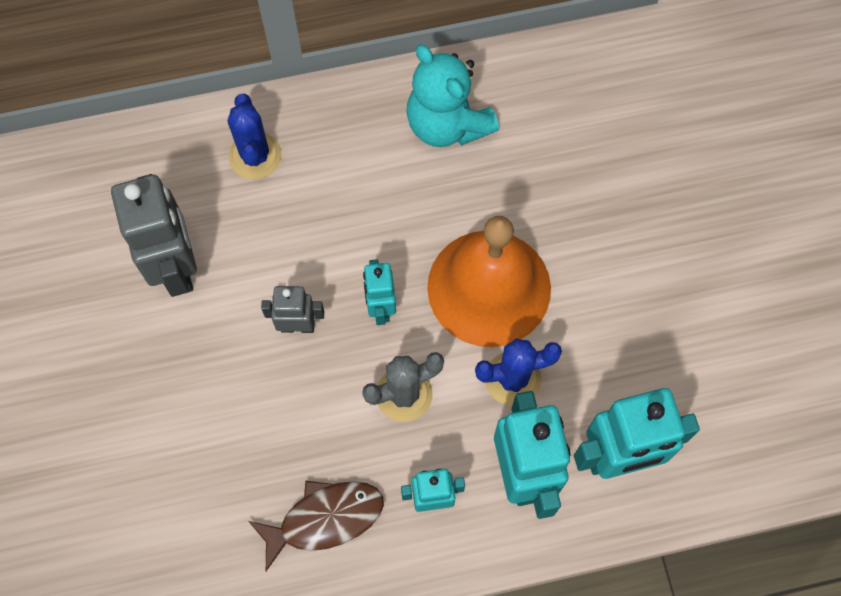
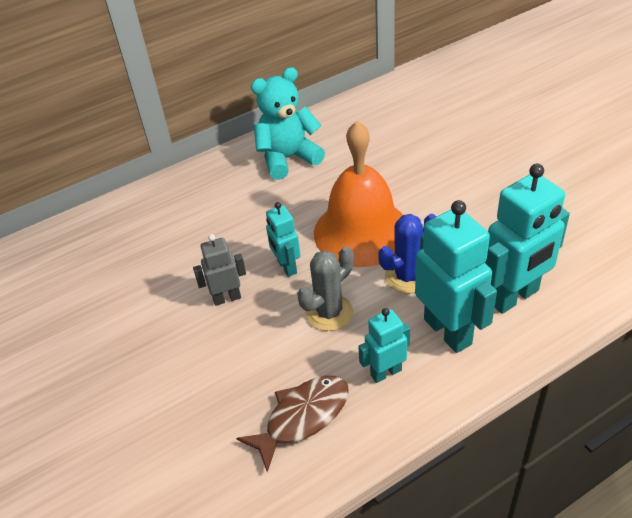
camera: 15 degrees left, 25 degrees down
grey robot [111,174,197,297] -> none
blue cactus [228,94,281,180] -> none
turquoise teddy bear [406,45,499,147] -> turquoise teddy bear turned 120 degrees clockwise [251,67,325,180]

